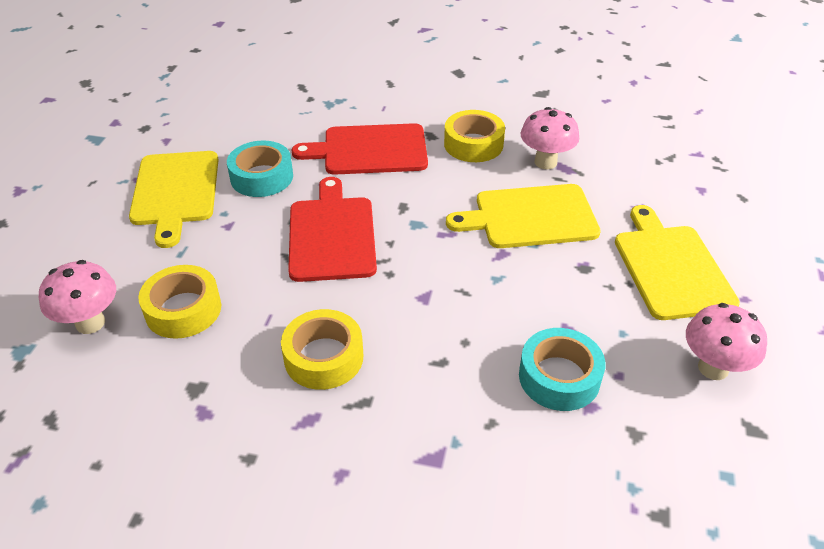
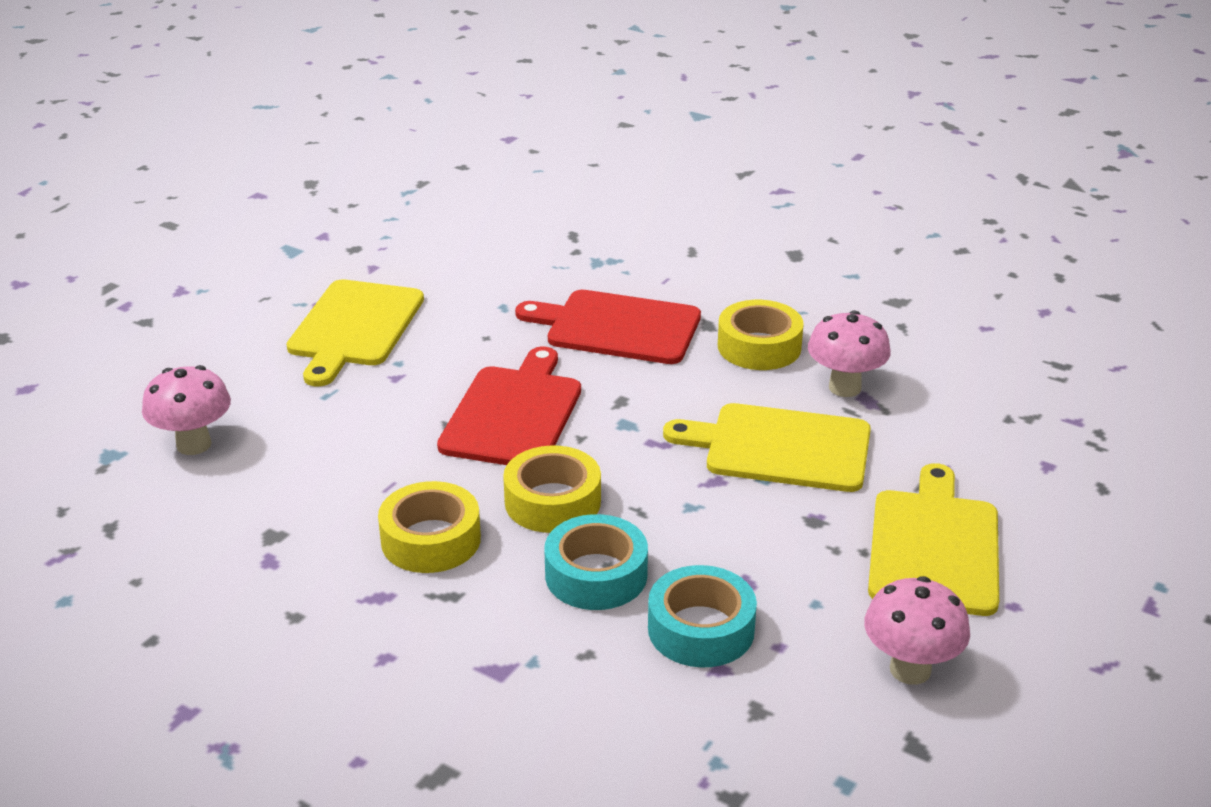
camera: 20 degrees right, 10 degrees down
yellow tape [138,265,221,339] -> yellow tape moved to [503,445,601,533]
turquoise tape [227,141,293,197] -> turquoise tape moved to [544,514,648,610]

